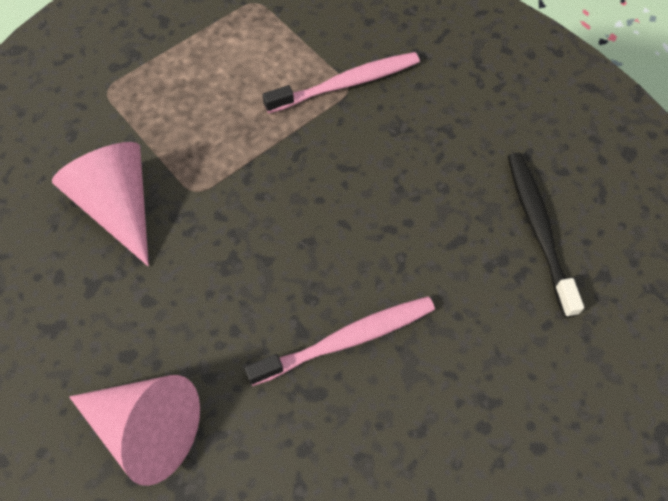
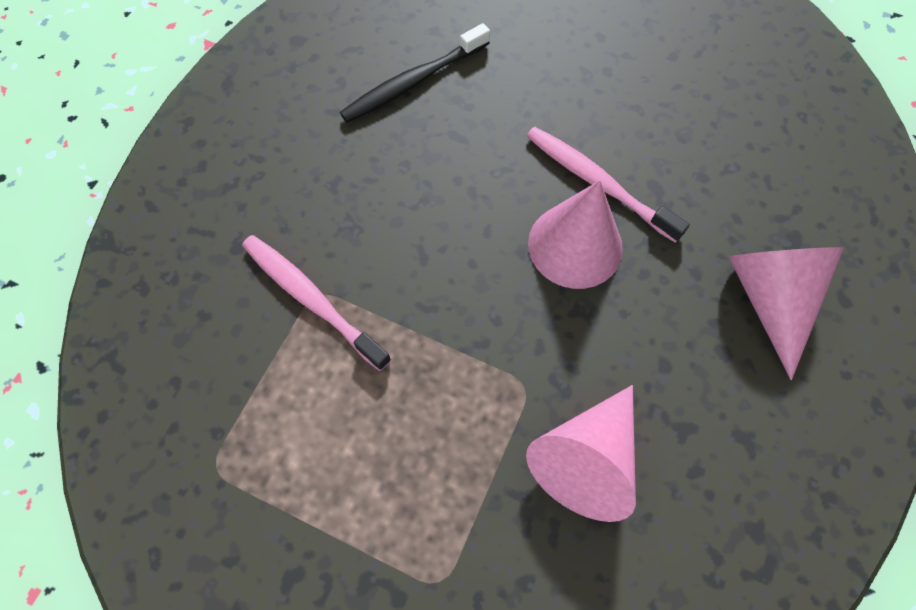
camera: 115 degrees left, 5 degrees up
none -> pink cone [528,180,623,289]

